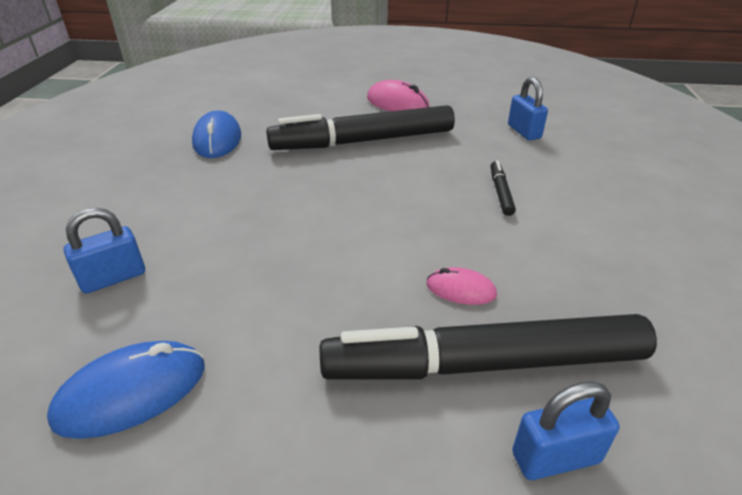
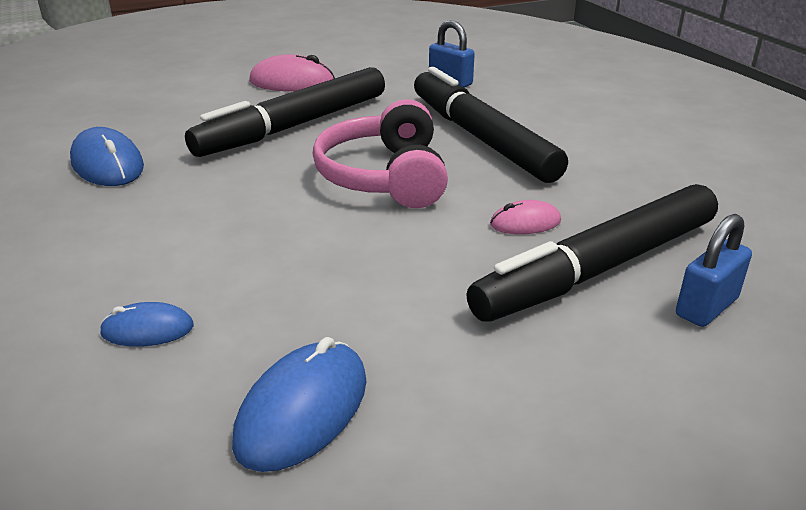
camera: 30 degrees left, 5 degrees down
blue padlock [64,208,145,294] -> blue mouse [99,302,194,347]
black marker [491,160,516,216] -> black marker [414,67,568,183], size x2.49
none -> pink headphones [313,99,448,208]

